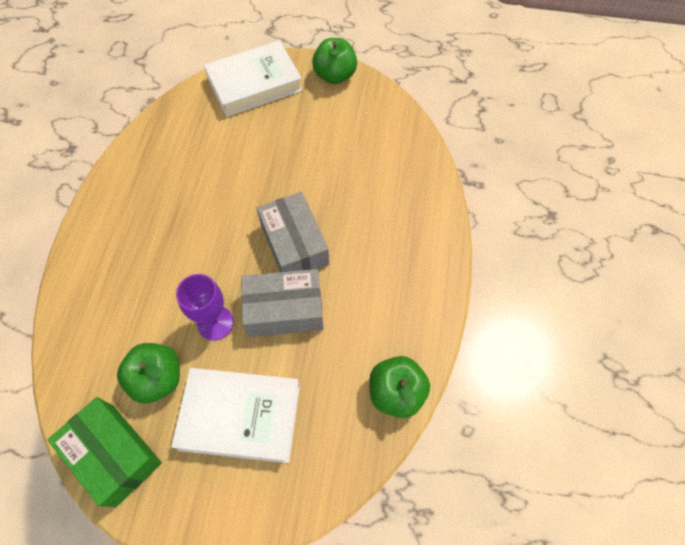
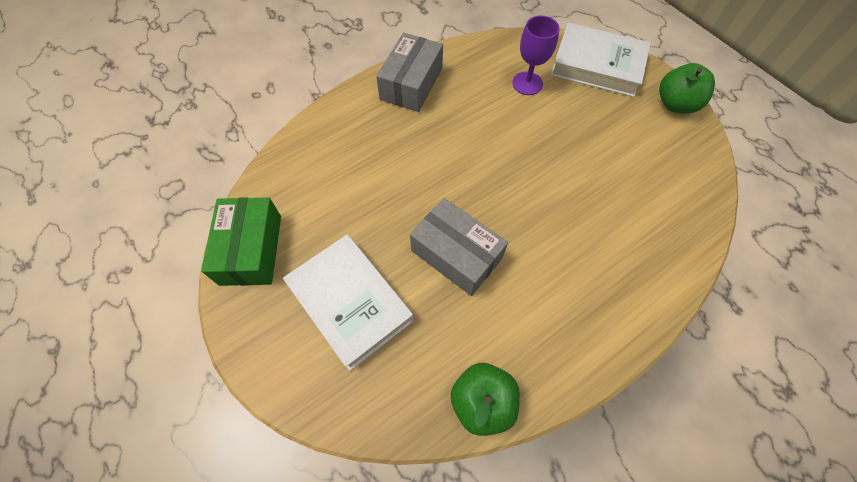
camera: 45 degrees right, 0 degrees up
green apple [117,343,180,404] -> none
purple goblet [176,274,234,341] -> purple goblet moved to [512,16,560,95]
grey box [257,192,329,272] -> grey box moved to [376,33,443,112]

